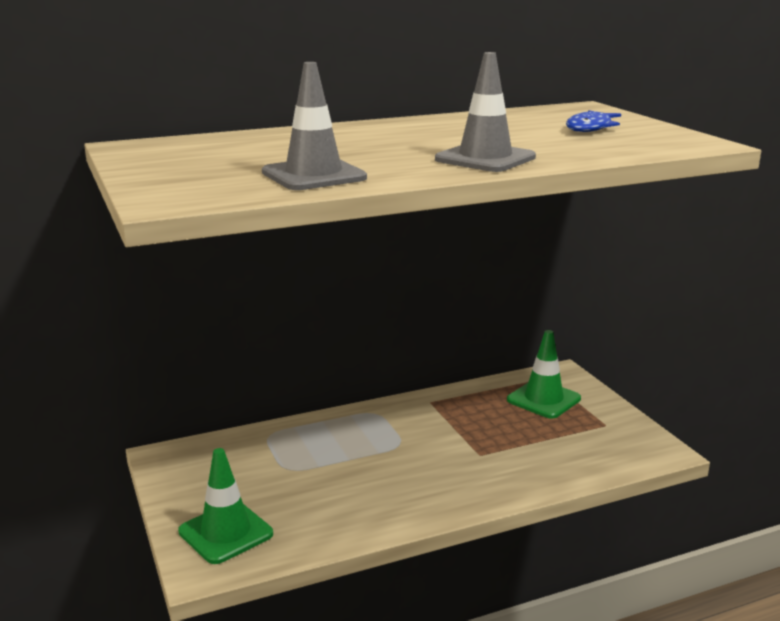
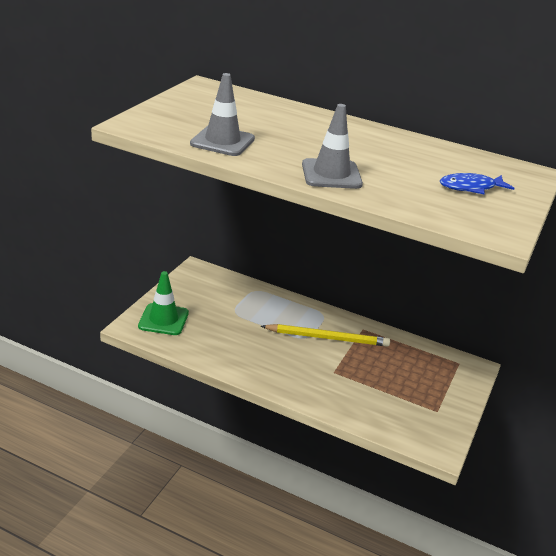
camera: 45 degrees right, 10 degrees up
green traffic cone [507,330,581,419] -> none
none -> yellow pencil [261,324,390,347]

